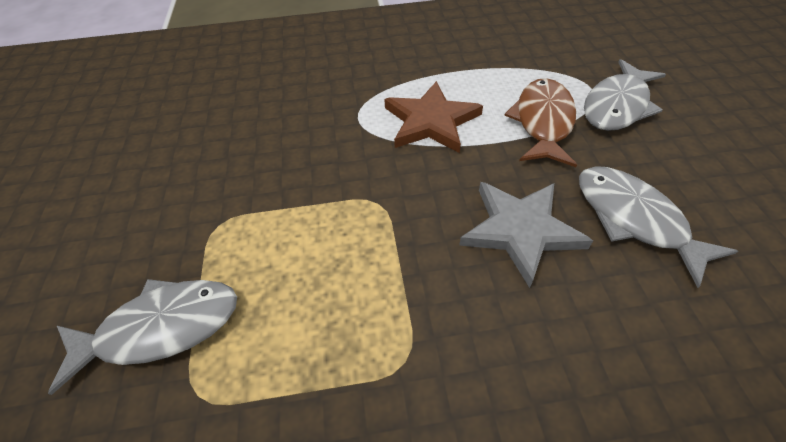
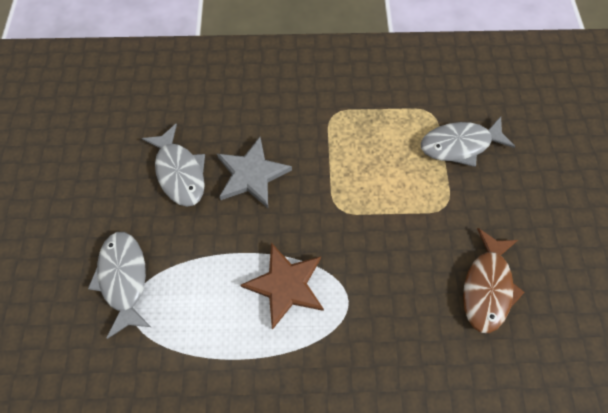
camera: 175 degrees left, 15 degrees up
brown fish [504,78,577,167] -> brown fish moved to [463,228,525,333]
grey fish [584,59,666,131] -> grey fish turned 60 degrees counterclockwise [88,232,151,339]

